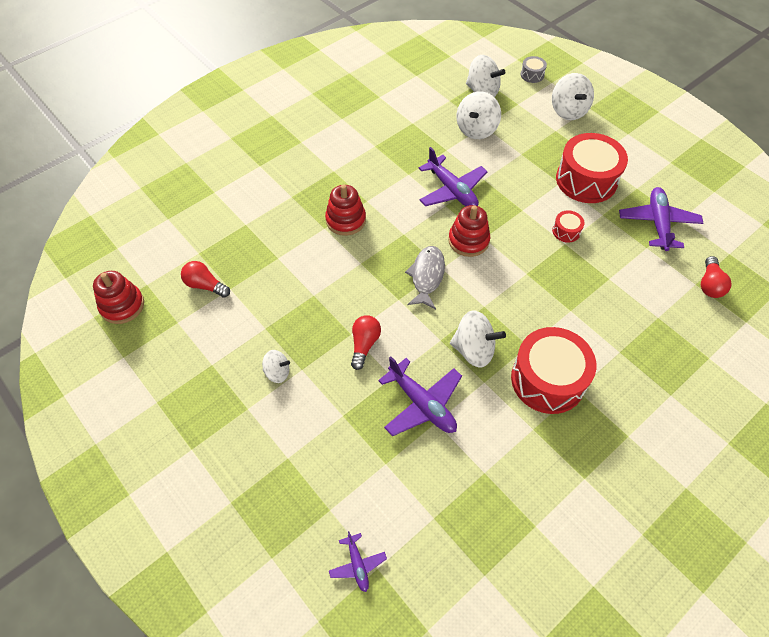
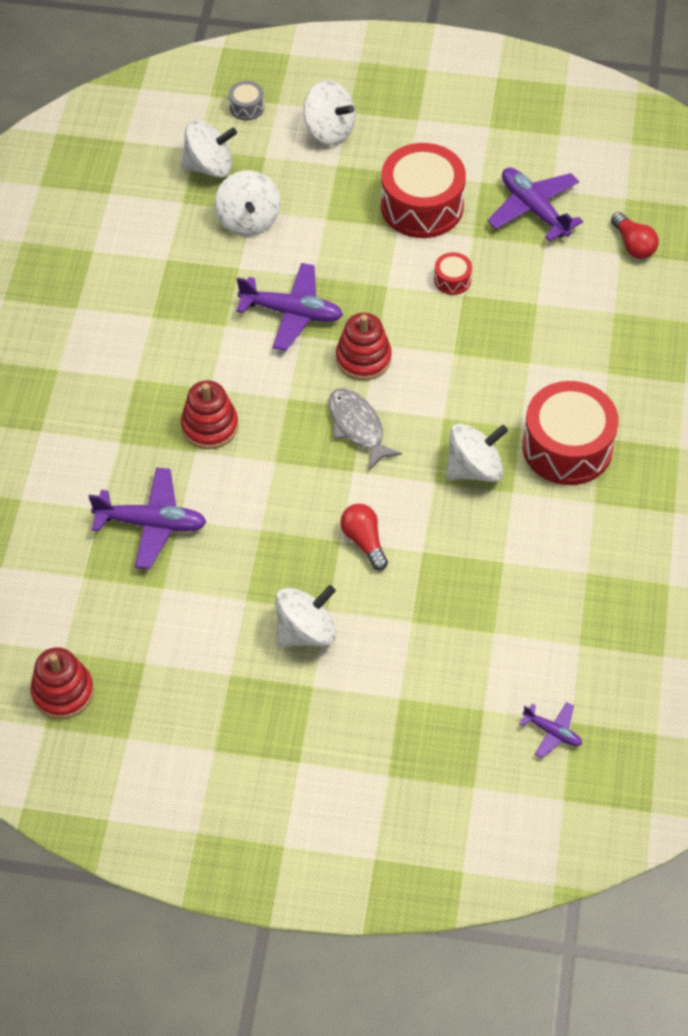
camera: 40 degrees left, 0 degrees up
red light bulb [181,261,230,298] -> none
white spinning top [262,350,290,383] -> white spinning top [275,585,336,647], size x1.71
purple plane [378,356,462,436] -> purple plane moved to [89,467,207,569]

